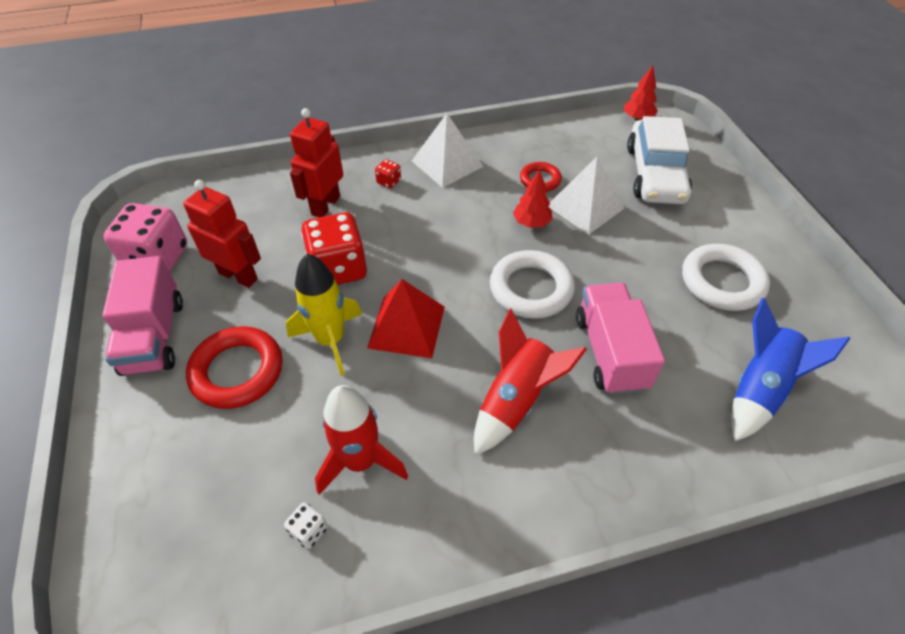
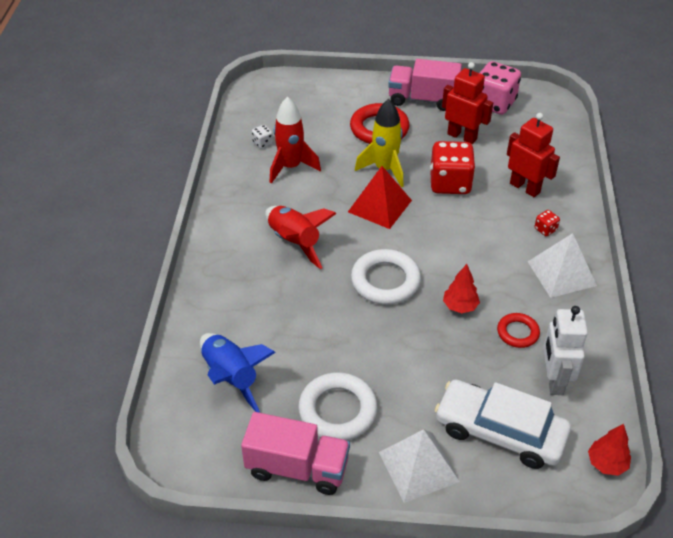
camera: 110 degrees right, 5 degrees down
red robot [183,180,261,288] -> red robot turned 105 degrees counterclockwise [442,62,493,144]
white pyramid [549,157,624,234] -> white pyramid moved to [379,429,460,503]
pink truck [576,283,665,395] -> pink truck moved to [241,412,350,495]
none -> white robot [543,306,588,395]

